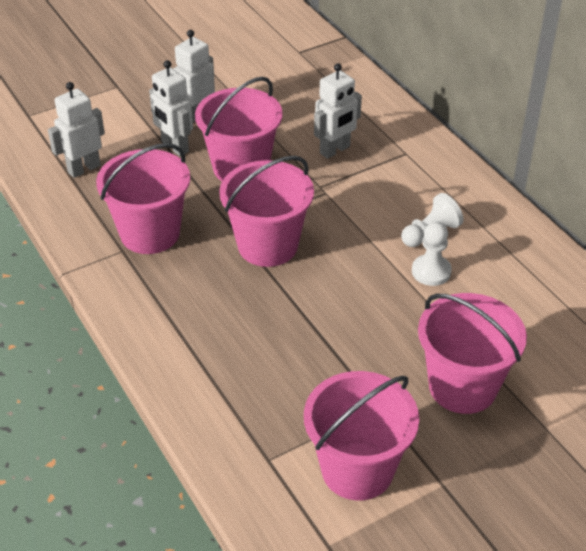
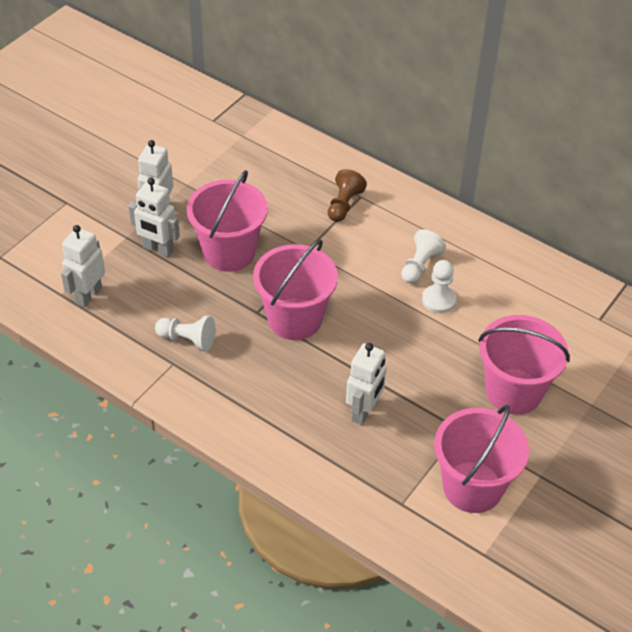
camera: 25 degrees left, 5 degrees up
pink bucket [96,143,190,254] -> white pawn [155,316,215,352]
white robot [314,63,362,159] -> white robot moved to [346,343,387,425]
none -> brown pawn [328,169,367,222]

